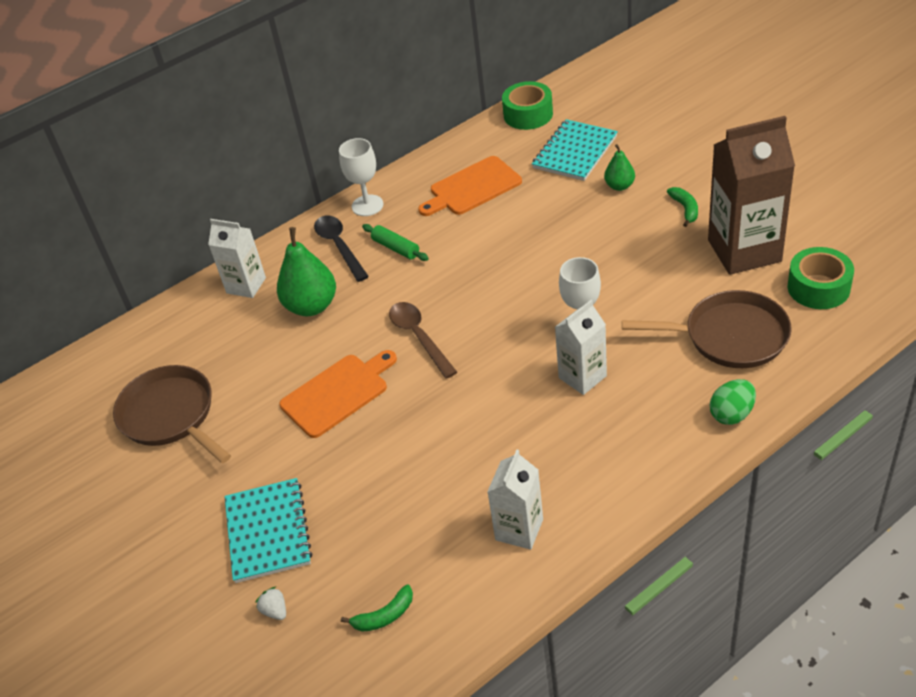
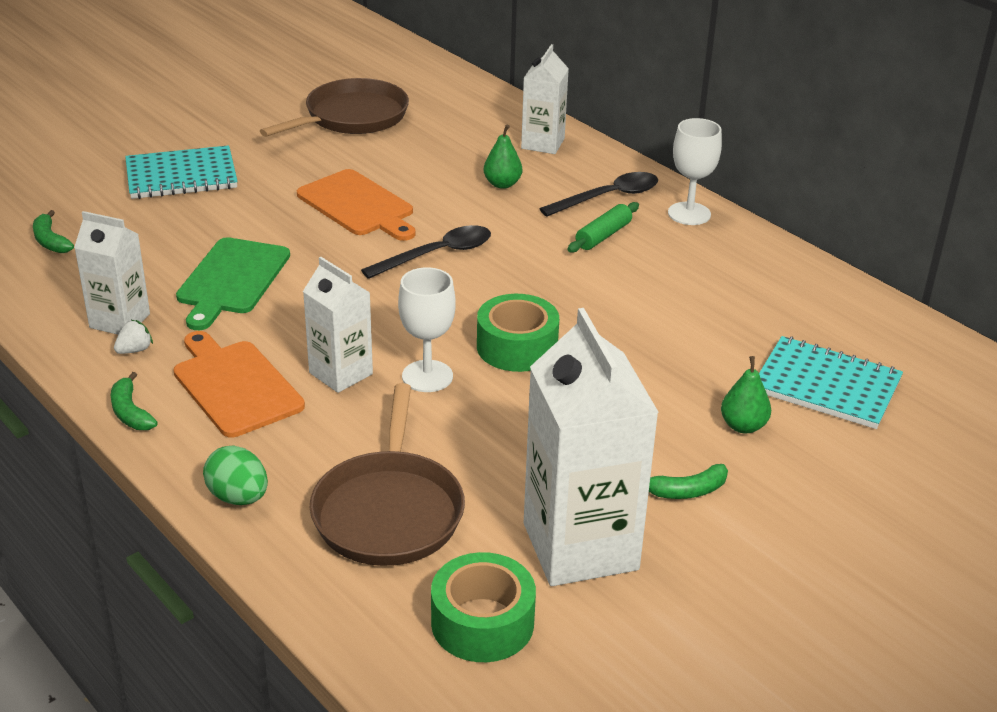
camera: 80 degrees right, 10 degrees down
white strawberry [255,587,286,620] -> white strawberry moved to [114,320,153,354]
green pear [277,227,336,316] -> green pear [484,125,522,189], size x0.55
brown spoon [389,302,457,379] -> black spoon [361,225,491,279]
orange cutting board [418,156,522,216] -> orange cutting board moved to [173,331,305,437]
green tape [502,81,553,130] -> green tape moved to [477,294,559,372]
brown carton [708,116,795,275] -> white carton [524,308,659,586]
none -> green banana [111,372,158,430]
none -> green cutting board [176,237,290,330]

